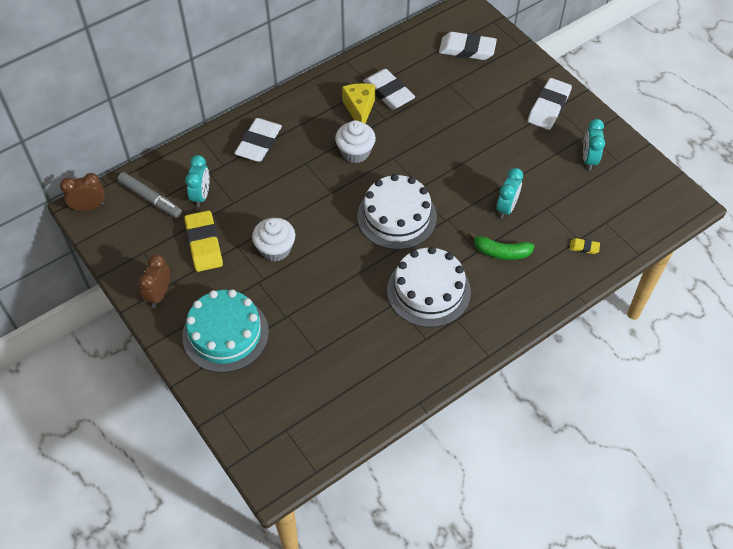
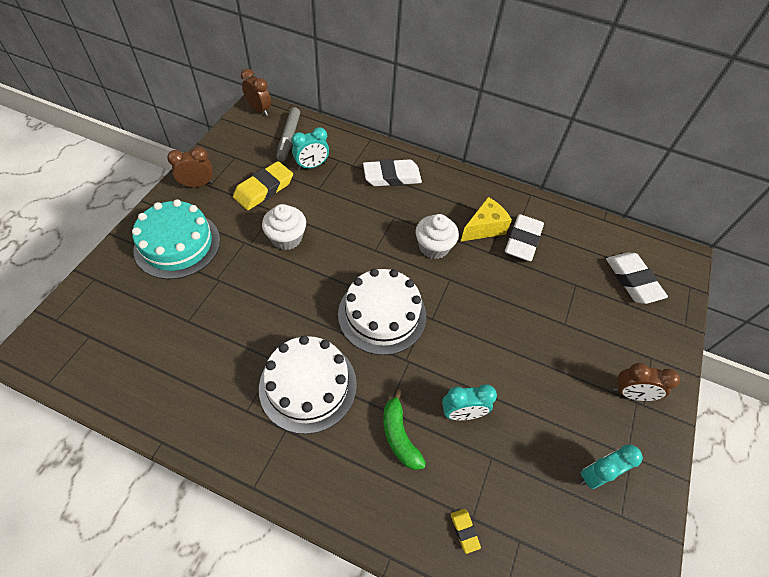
camera: 55 degrees right, 0 degrees up
white eraser [528,78,572,130] -> brown clock [613,363,680,401]

